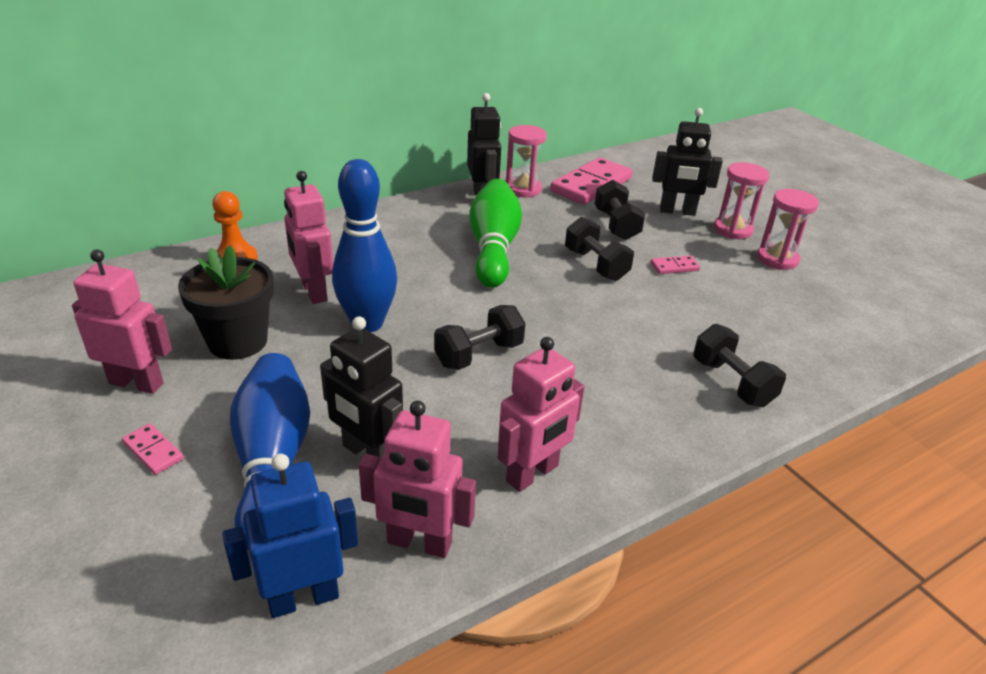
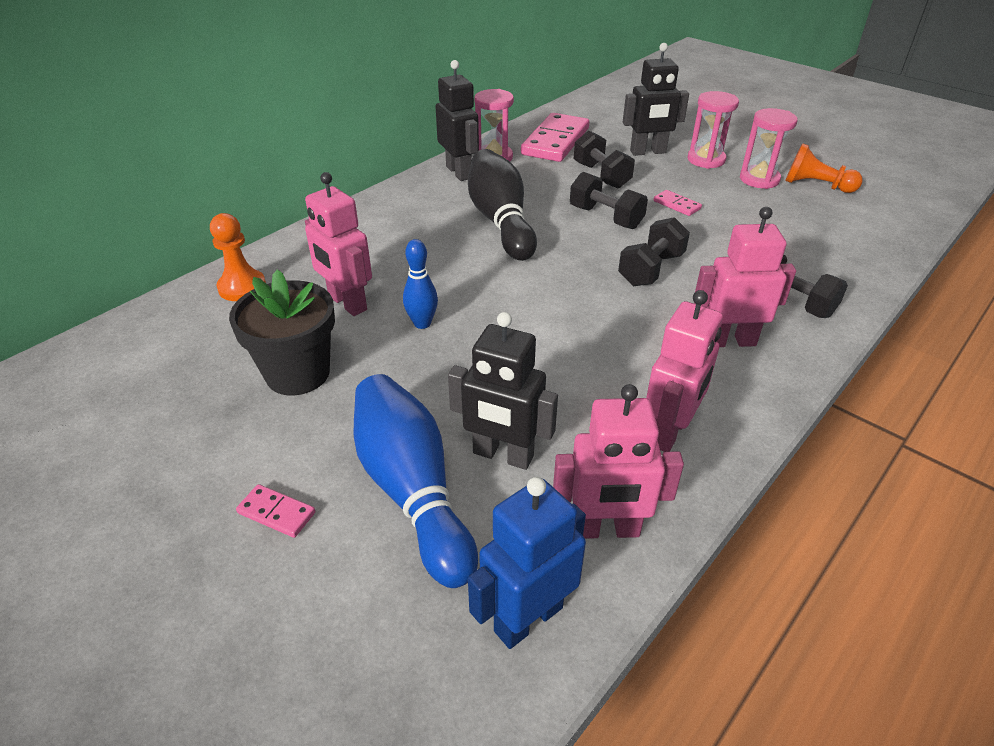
camera: 15 degrees left, 5 degrees up
pink robot [72,249,172,394] -> pink robot moved to [694,207,796,347]
blue bowling pin [332,159,397,332] -> blue bowling pin [403,239,438,329], size x0.52
black dumbbell [434,305,526,370] -> black dumbbell moved to [618,217,690,286]
green bowling pin [469,179,522,288] -> black bowling pin [468,149,537,261]
pink domino [651,256,700,274] -> pink domino turned 75 degrees clockwise [654,190,702,216]
none -> orange pawn [785,143,863,193]

